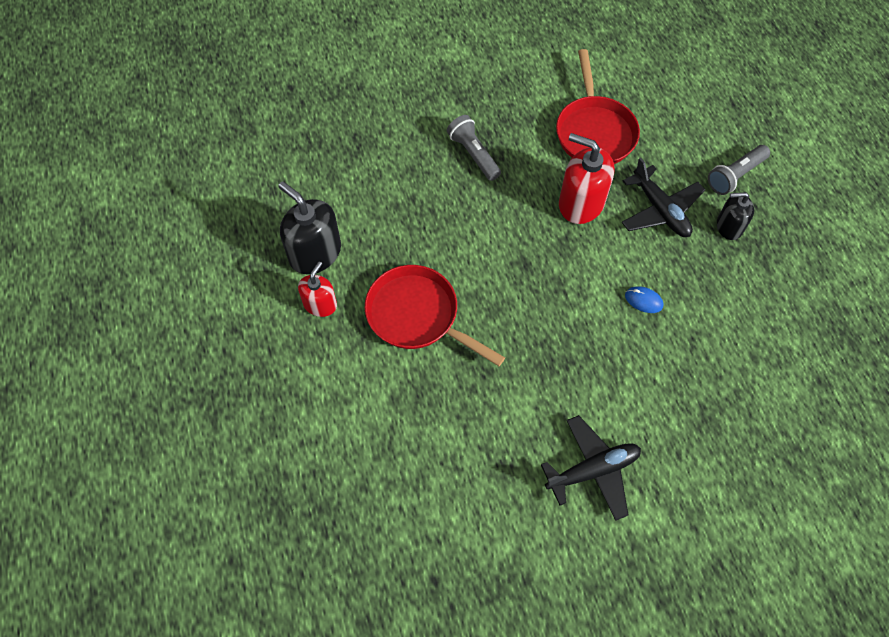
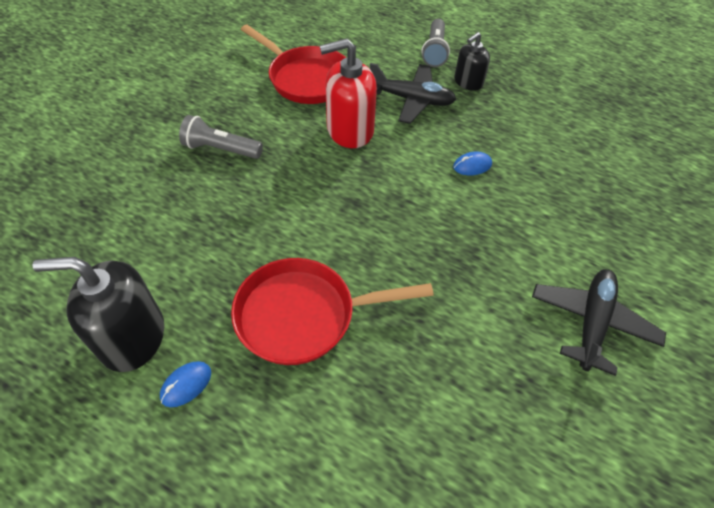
camera: 45 degrees left, 10 degrees down
red soap dispenser [298,262,337,317] -> blue mouse [160,361,211,407]

